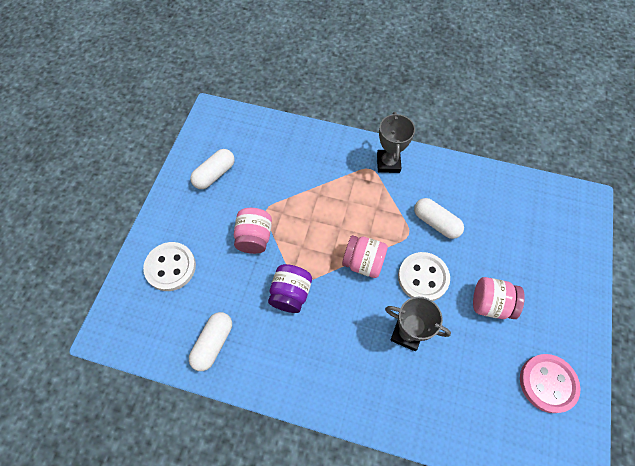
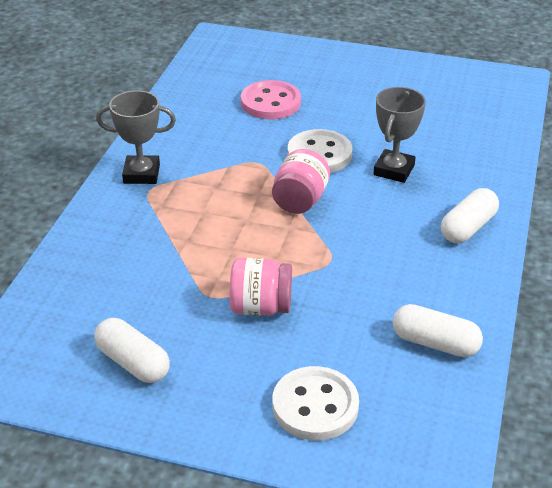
camera: 90 degrees left, 25 degrees down
purple jar [268,264,312,313] -> none
white capsule [414,198,464,239] -> white capsule moved to [441,188,499,243]
pink jar [473,277,525,319] -> none
pink button [520,354,581,413] -> pink button moved to [241,80,301,120]

